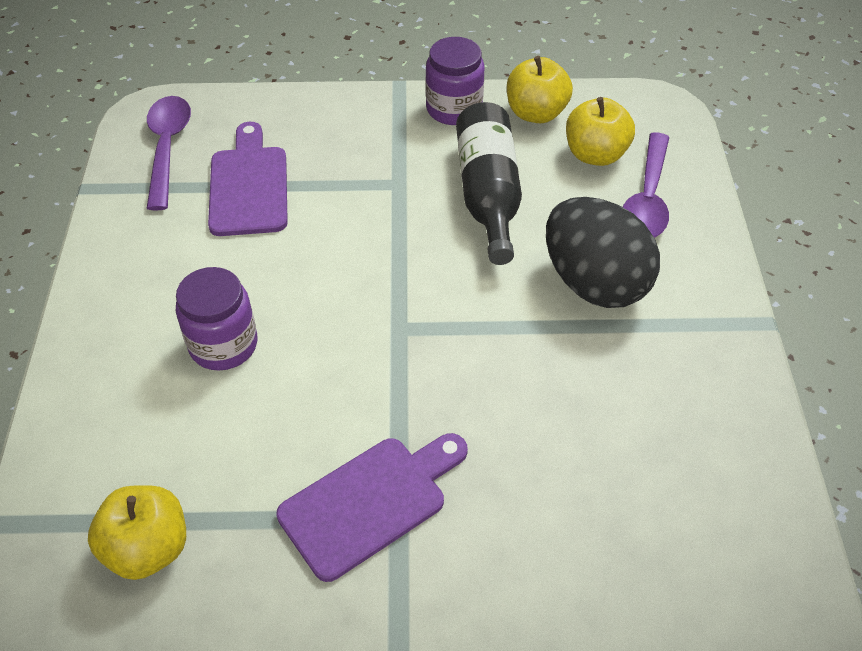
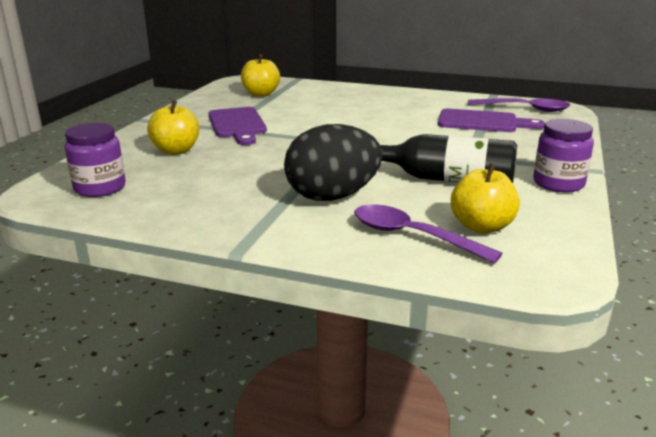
camera: 110 degrees right, 25 degrees down
purple jar [176,267,257,371] -> purple jar moved to [65,123,126,197]
yellow apple [507,56,573,123] -> yellow apple moved to [147,100,199,155]

